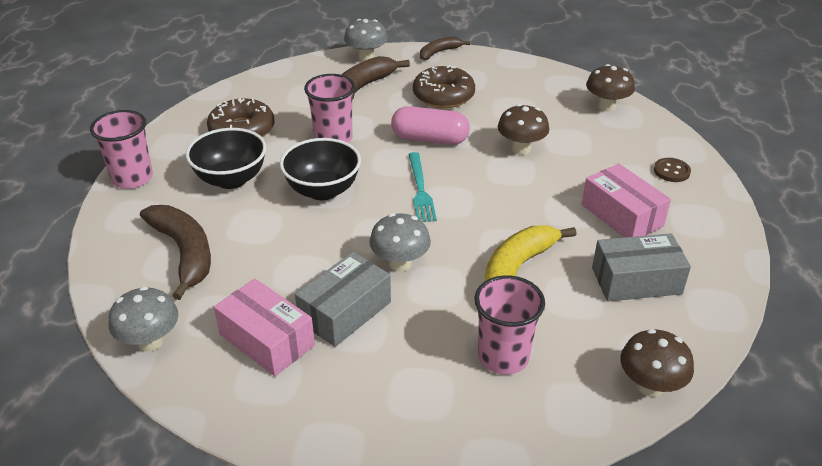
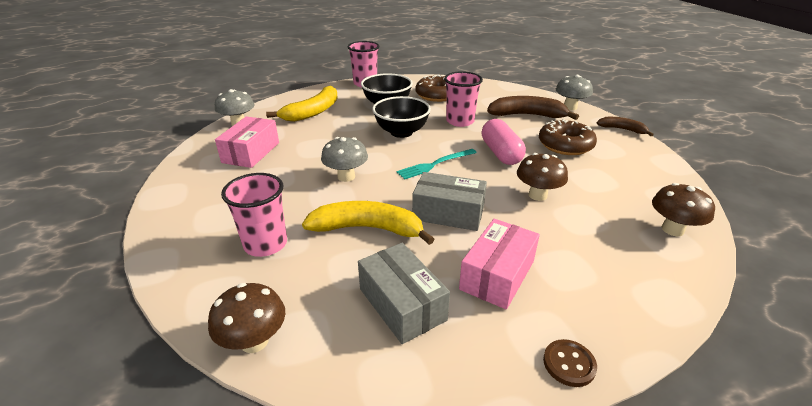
camera: 65 degrees right, 5 degrees down
brown banana [140,205,211,300] -> yellow banana [266,85,338,122]
grey box [295,252,391,347] -> grey box moved to [412,172,487,231]
brown button [654,158,691,182] -> brown button moved to [543,339,597,387]

